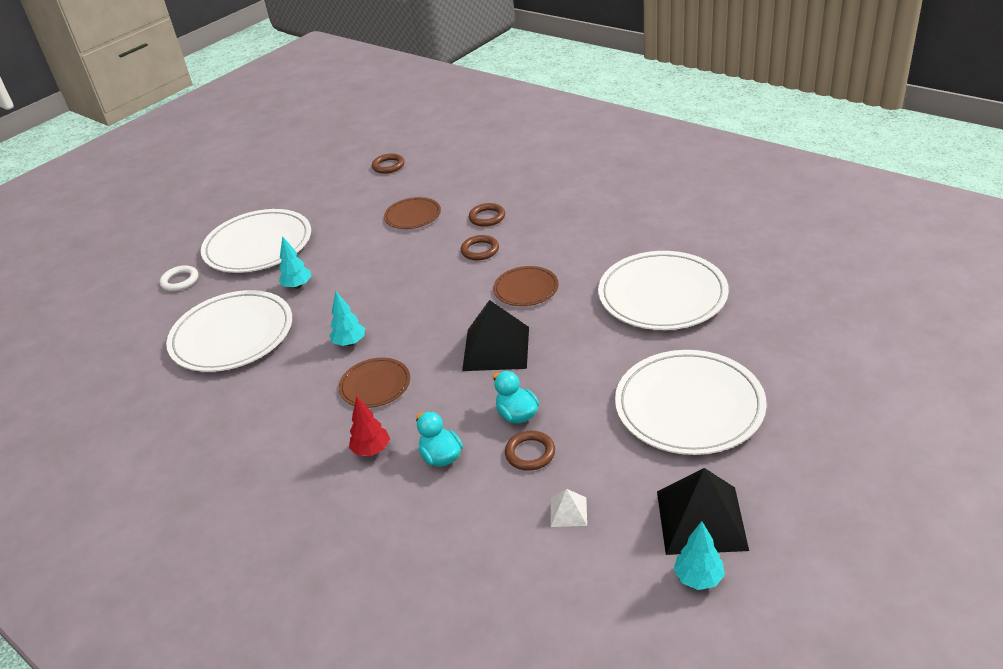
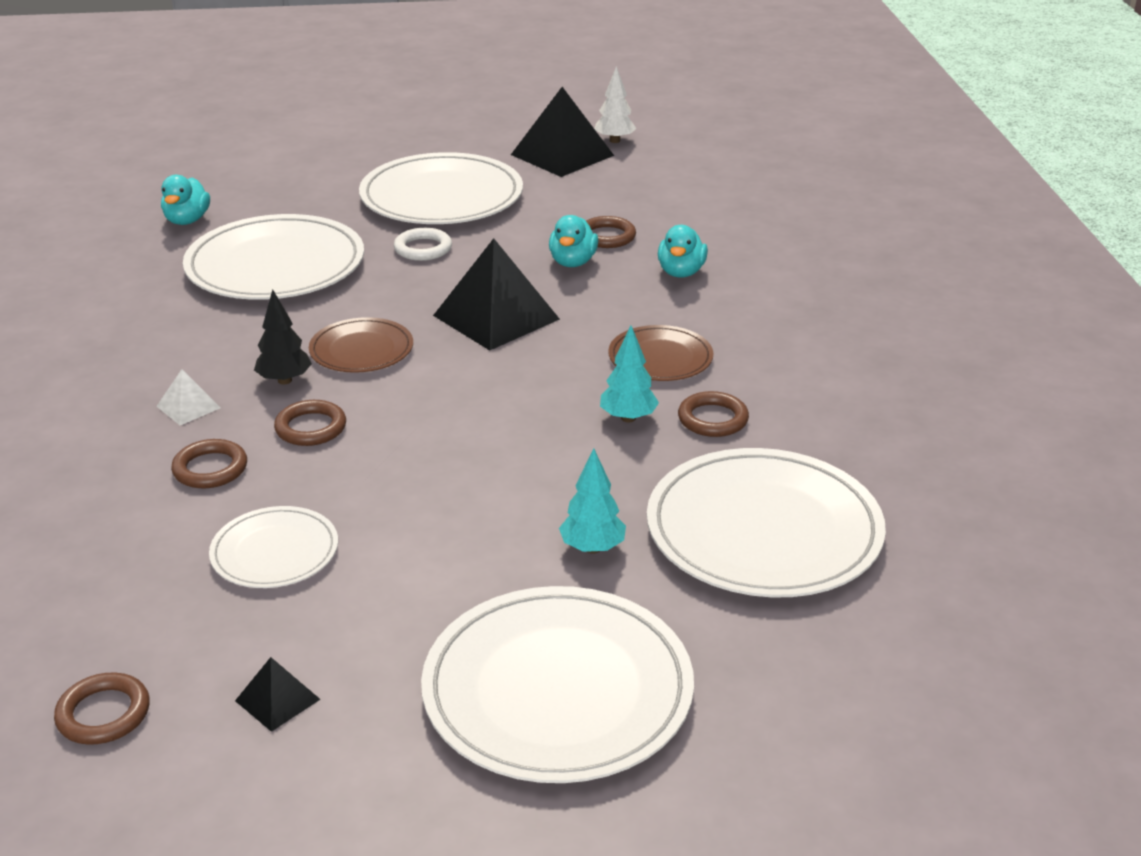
camera: 140 degrees left, 5 degrees down
white ring [160,265,198,291] -> white ring moved to [394,228,452,261]
red tree [349,396,390,456] -> none
brown plate [384,197,441,229] -> white plate [209,506,338,588]
white pyramid [551,489,587,527] -> white pyramid moved to [156,369,221,425]
turquoise tree [673,521,725,590] -> white tree [595,66,637,143]
none -> turquoise duck [161,175,210,225]
none -> black pyramid [235,657,320,732]
none -> black tree [254,289,312,384]
none -> brown ring [678,391,749,437]

